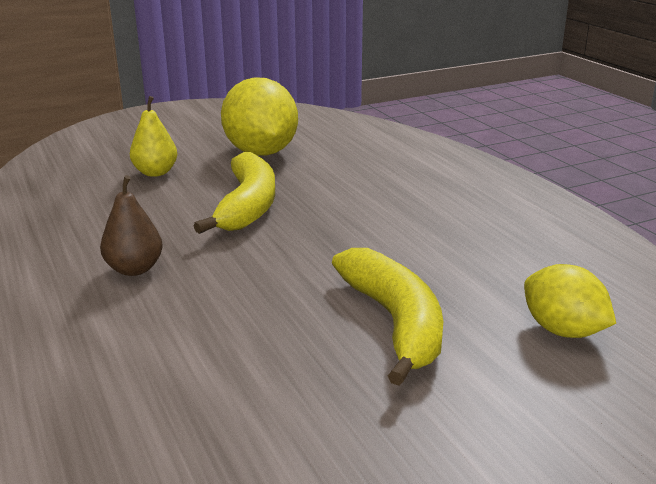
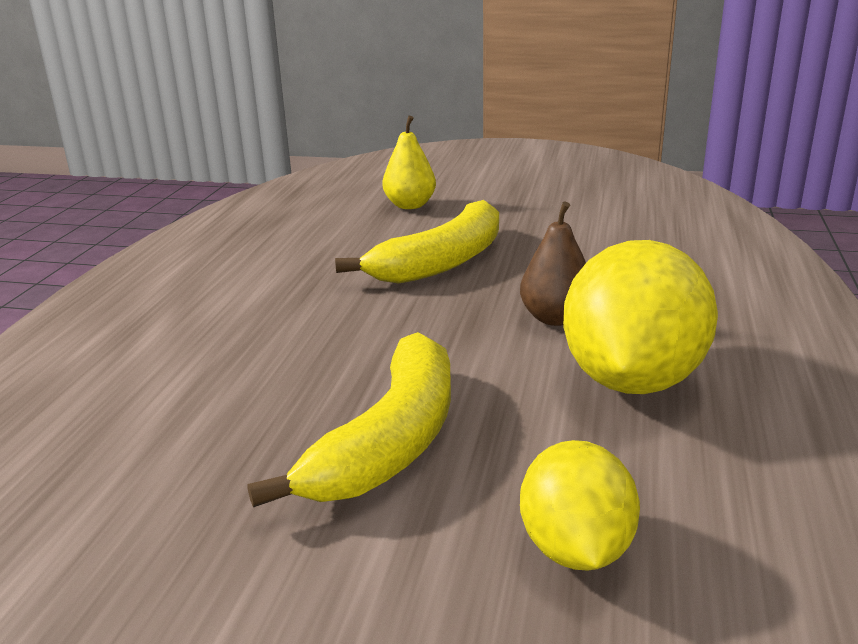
camera: 40 degrees right, 0 degrees up
brown pear [100,175,162,276] -> brown pear moved to [520,202,586,326]
yellow lemon [221,77,298,156] -> yellow lemon moved to [563,240,718,394]

